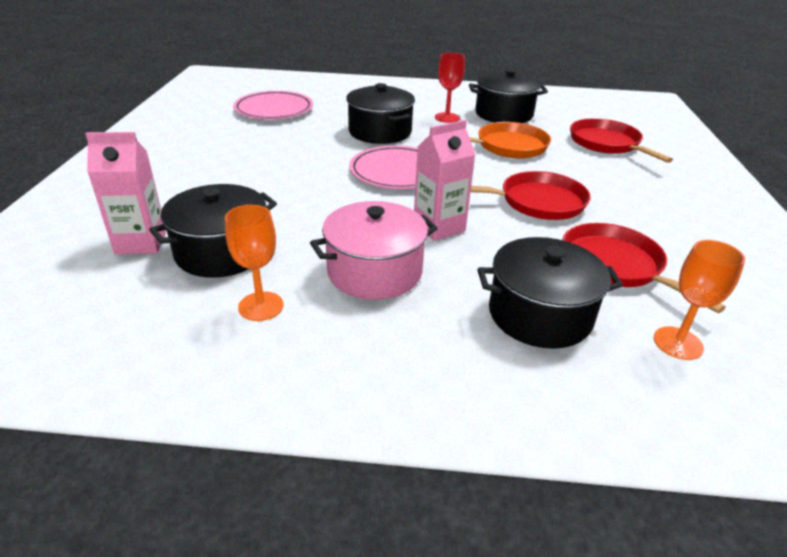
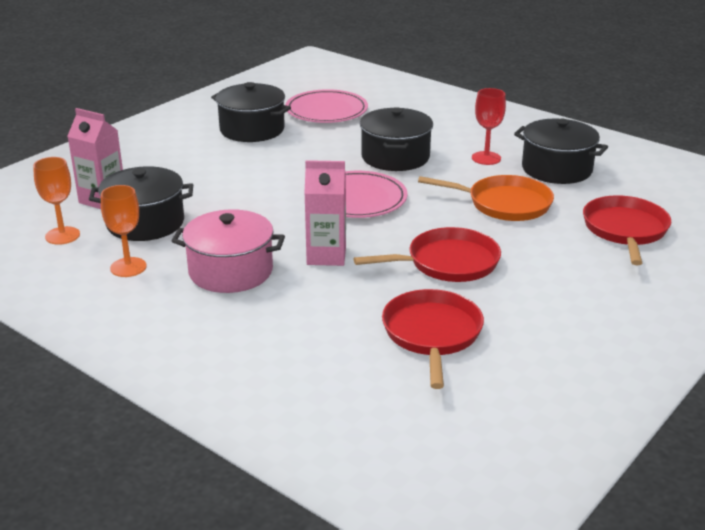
camera: 35 degrees right, 5 degrees down
red pan [471,171,591,220] -> red pan turned 45 degrees counterclockwise [353,227,501,282]
black pot [478,237,623,349] -> black pot moved to [211,82,291,142]
orange goblet [654,240,745,360] -> orange goblet moved to [33,157,80,245]

